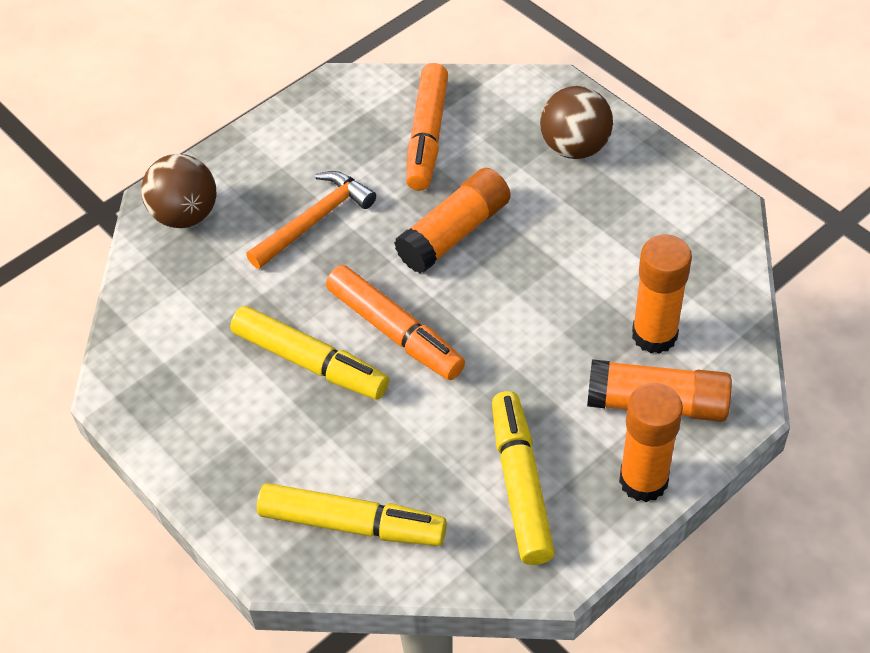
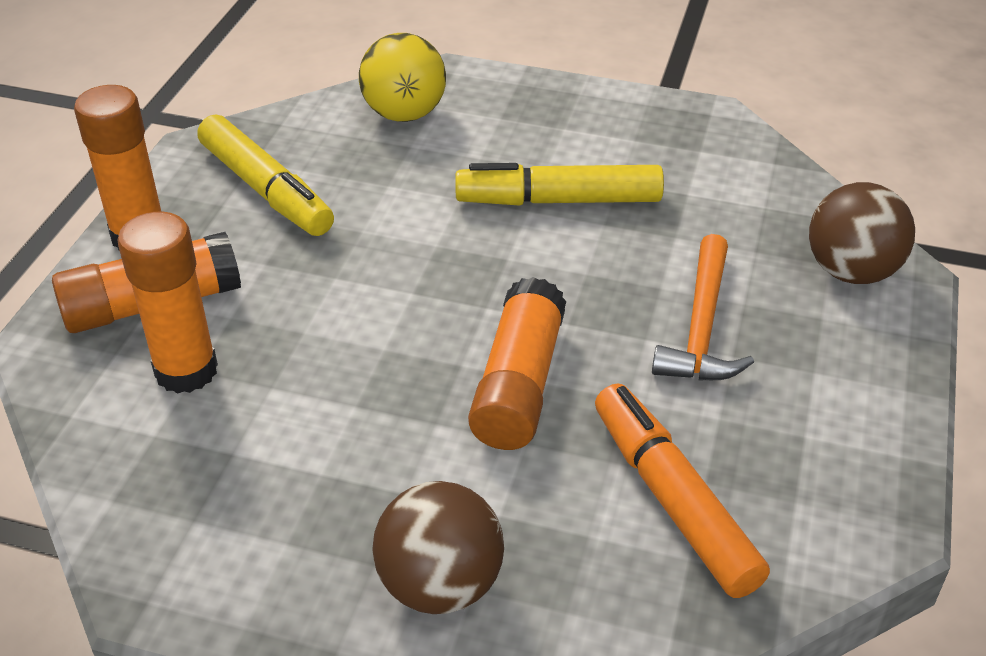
camera: 145 degrees right, 10 degrees down
yellow marker [257,483,447,546] -> yellow ball [359,33,446,122]
orange marker [326,265,465,380] -> none

